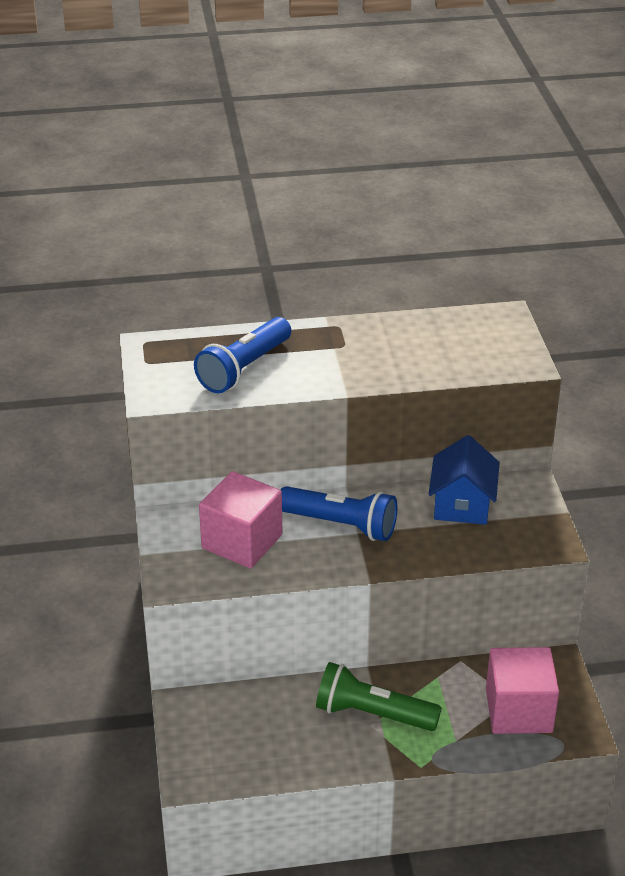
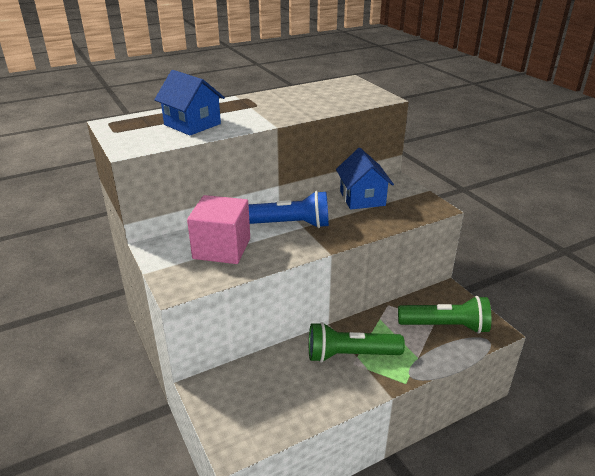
camera: 20 degrees left, 5 degrees down
blue flashlight [194,317,291,393] -> blue house [154,70,225,136]
pink cube [486,647,559,734] -> green flashlight [398,296,491,334]

